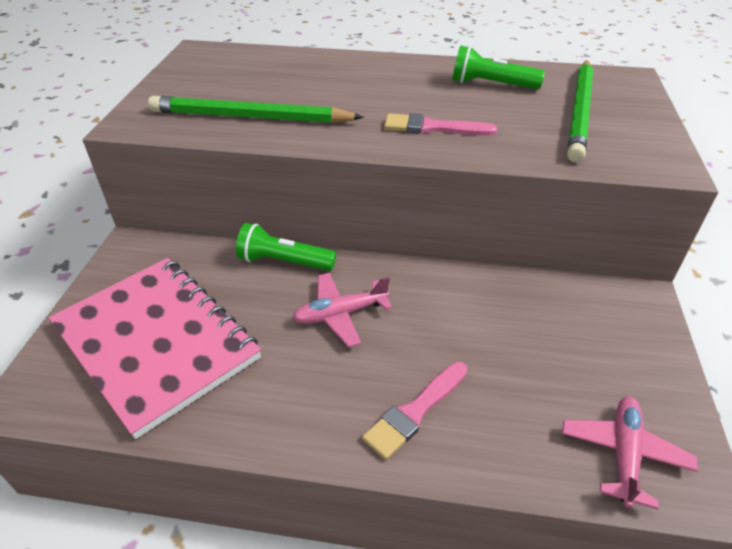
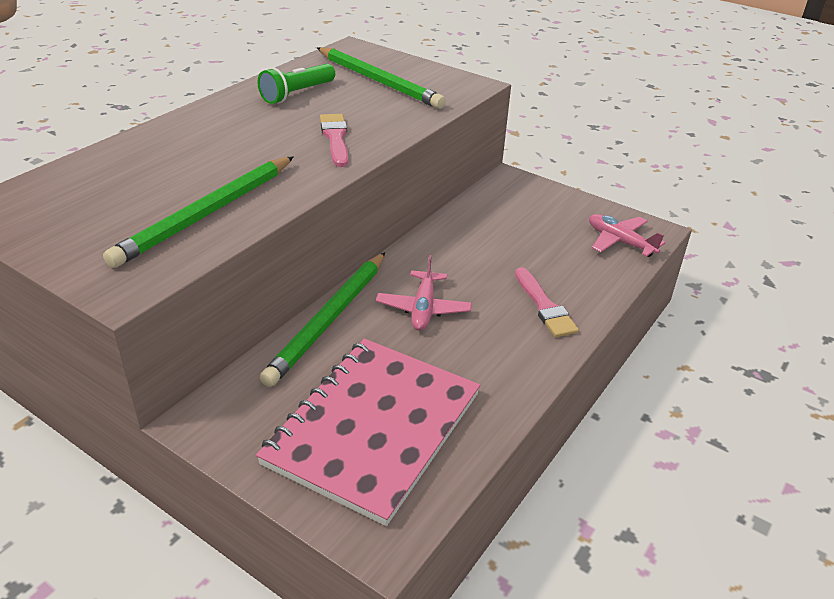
camera: 65 degrees left, 5 degrees down
pink notebook [49,258,261,439] -> pink notebook turned 45 degrees counterclockwise [256,339,480,526]
green flashlight [236,223,336,271] -> green pencil [260,252,385,387]
pink brush [384,113,497,136] -> pink brush turned 135 degrees clockwise [320,114,348,167]

